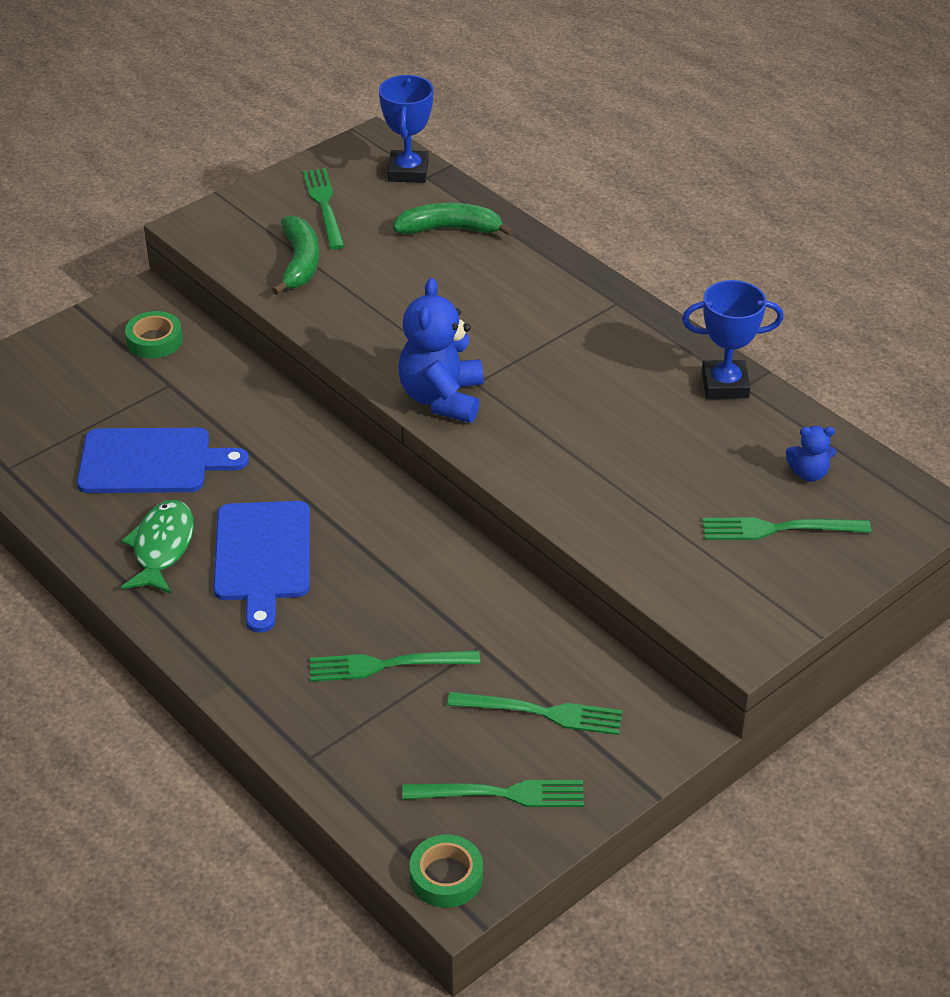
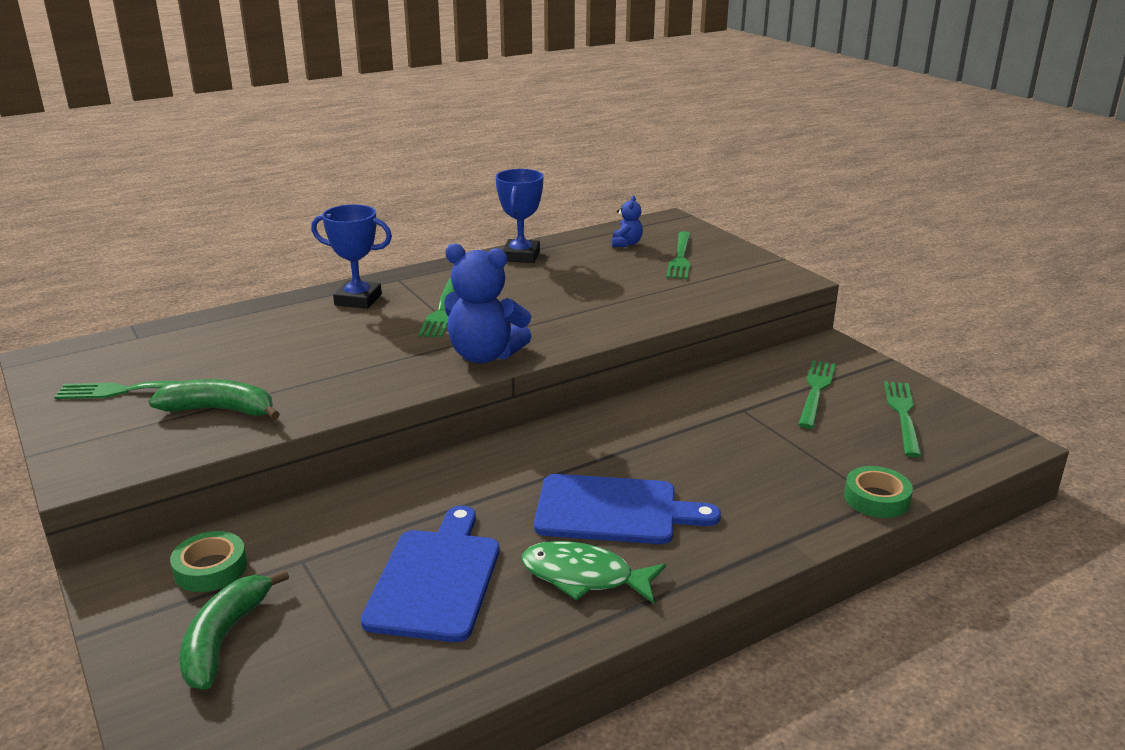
camera: 80 degrees left, 15 degrees down
green fork [309,651,480,682] -> green fork moved to [418,278,454,337]
blue trophy [379,75,433,183] -> blue trophy moved to [311,204,392,309]
green banana [393,203,514,236] -> green banana moved to [180,569,289,690]
green tape [410,834,483,908] -> green tape moved to [844,466,913,518]

